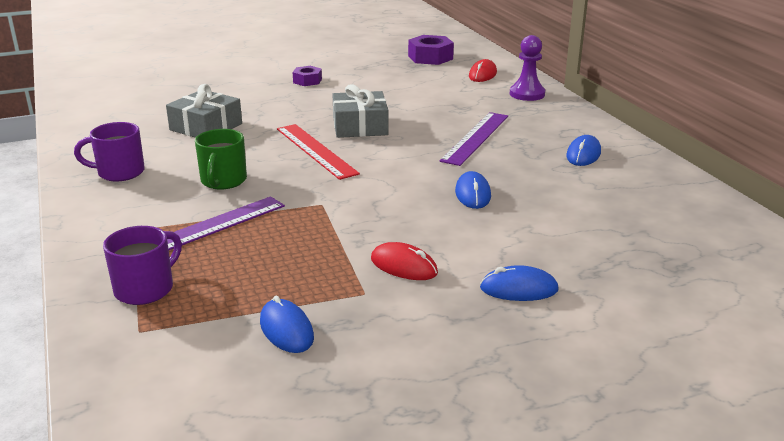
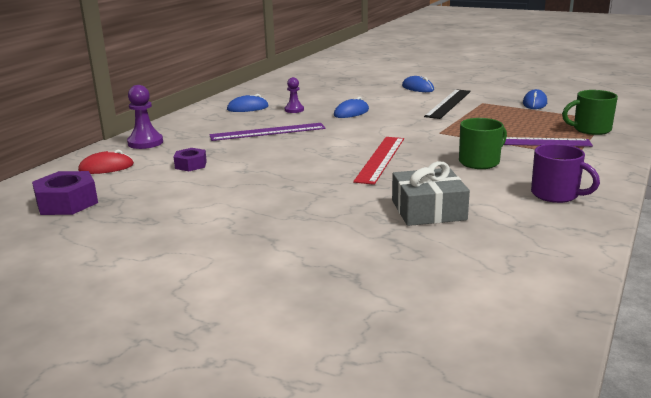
camera: 130 degrees left, 5 degrees down
purple mug [103,226,182,305] -> green mug [562,90,618,135]
purple nut [293,66,322,86] -> purple nut moved to [174,148,207,171]
grey gift [332,84,389,138] -> none
red mouse [371,242,438,280] -> black ruler [424,89,471,119]
none -> purple pawn [285,77,304,113]

